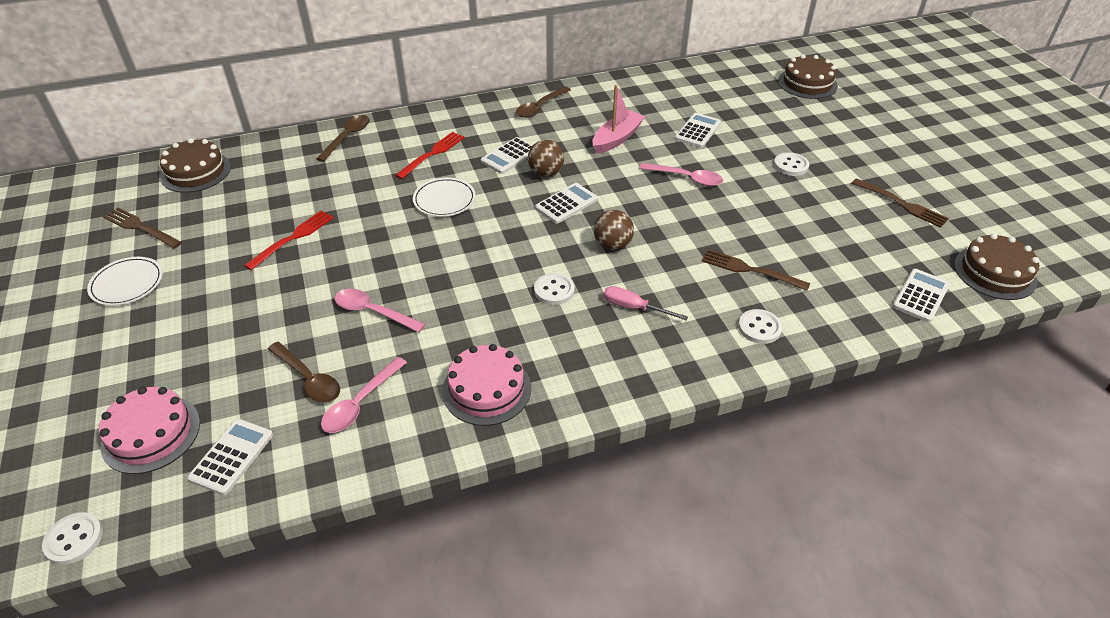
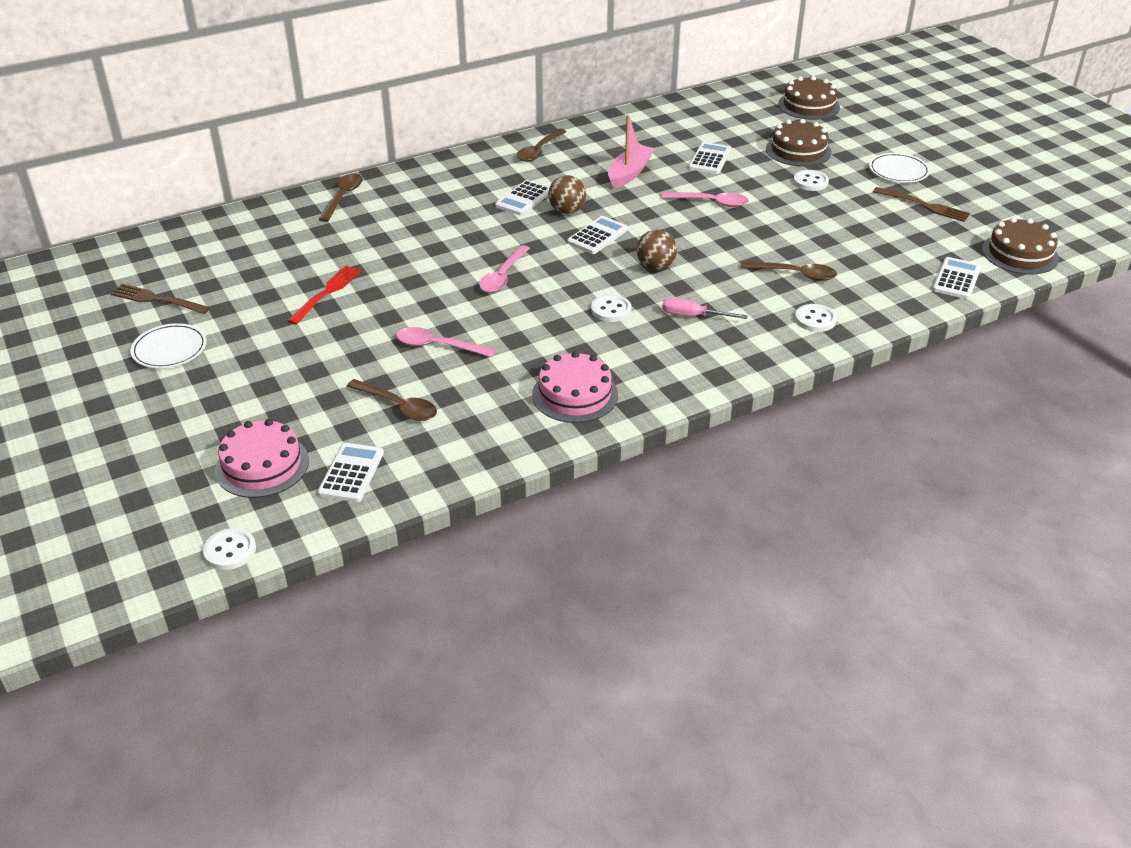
camera: 10 degrees left, 5 degrees down
brown cake [160,138,231,193] -> brown cake moved to [766,119,832,167]
pink spoon [321,357,407,433] -> pink spoon moved to [479,245,530,293]
red fork [395,132,465,179] -> none
white plate [413,178,476,217] -> white plate moved to [869,153,930,183]
brown fork [702,249,811,291] -> brown spoon [741,261,837,281]

